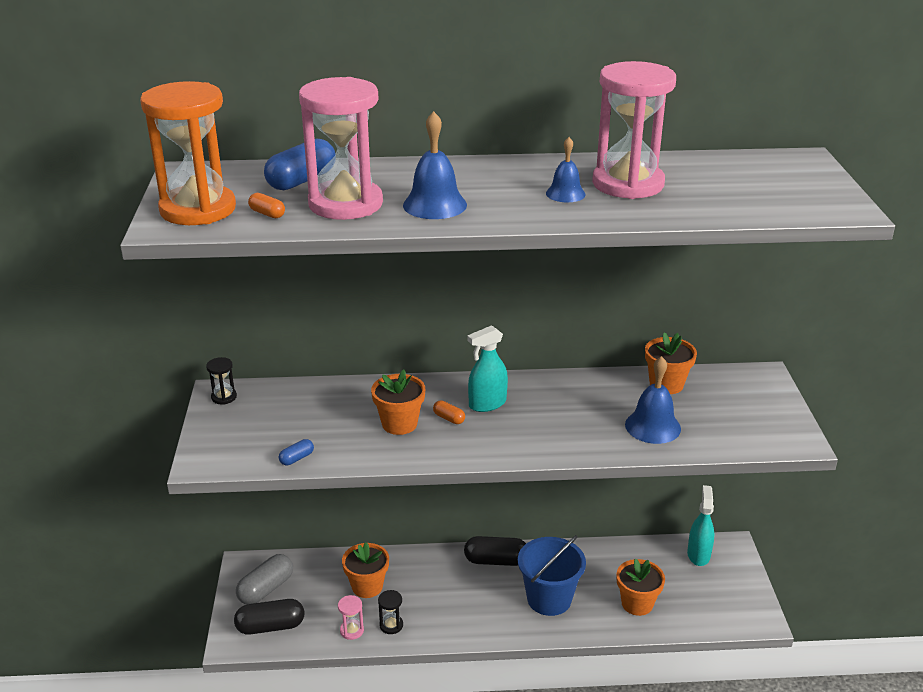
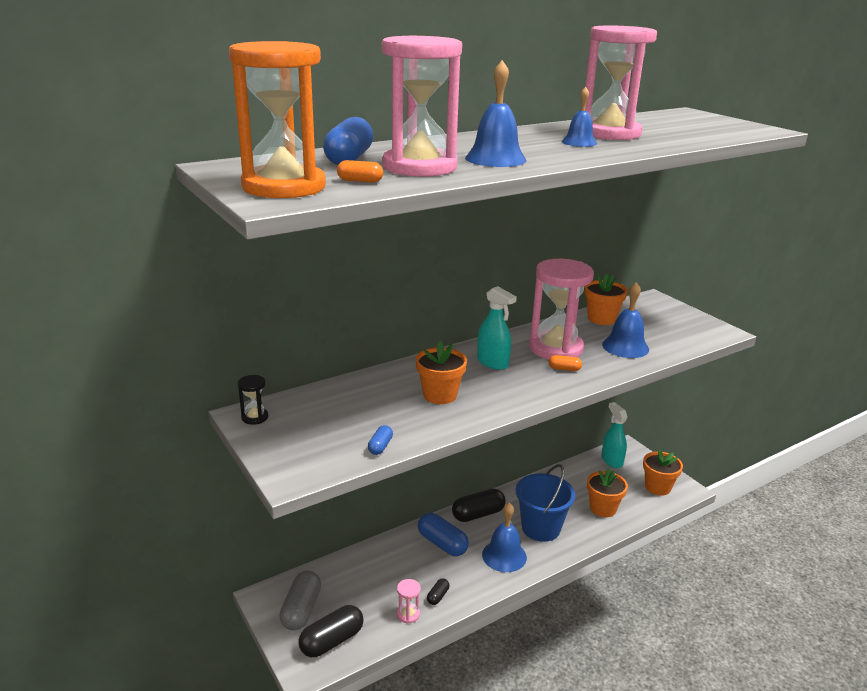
camera: 30 degrees left, 5 degrees down
orange flower pot [342,542,389,598] -> orange flower pot moved to [643,449,683,496]
black hourglass [378,590,403,634] -> black capsule [427,578,449,605]
orange capsule [433,400,465,424] -> orange capsule moved to [548,355,582,371]
turquoise spray bottle [467,325,508,412] -> turquoise spray bottle turned 75 degrees counterclockwise [477,286,517,370]
none -> blue capsule [418,513,469,556]
none -> blue bell [482,503,527,572]
none -> pink hourglass [529,259,594,359]

